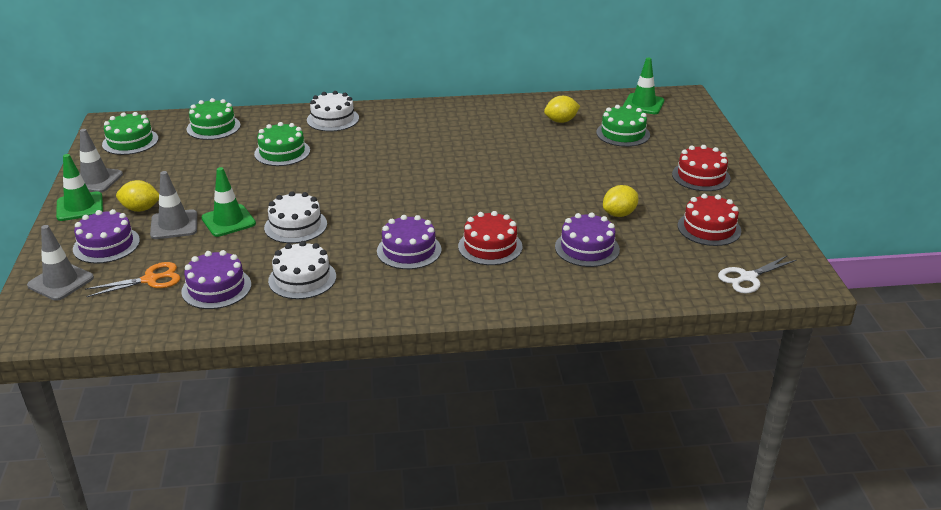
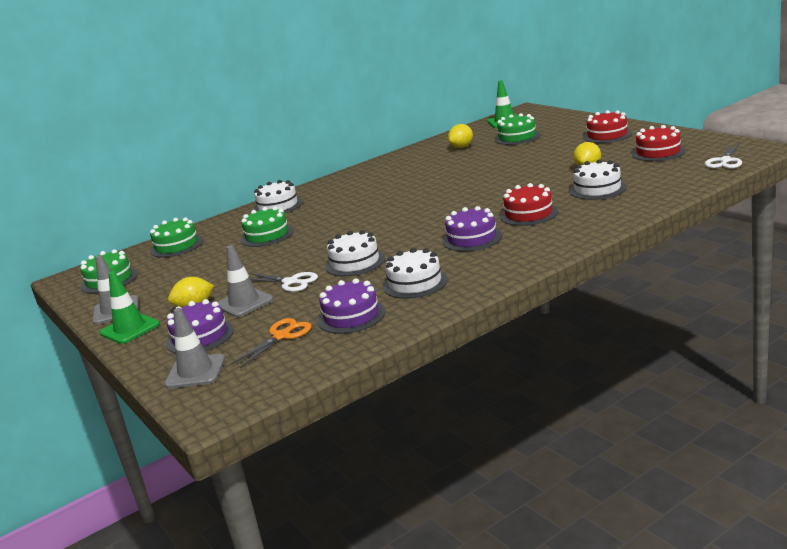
camera: 25 degrees left, 10 degrees down
green traffic cone [201,167,256,237] -> white scissors [250,272,318,292]
purple cake [555,212,620,267] -> white cake [569,159,627,200]

